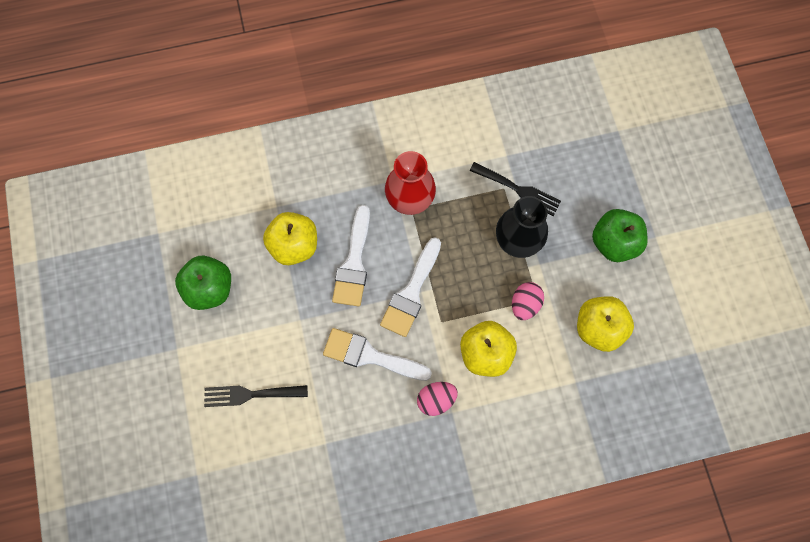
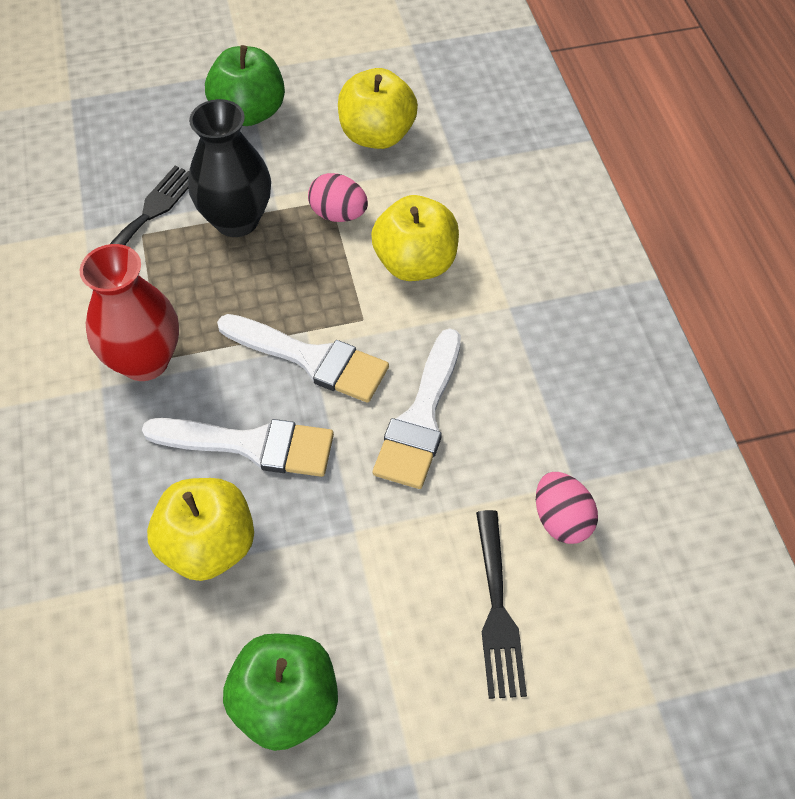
camera: 90 degrees left, 15 degrees down
pink egg [417,382,458,416] -> pink egg moved to [536,472,598,544]

